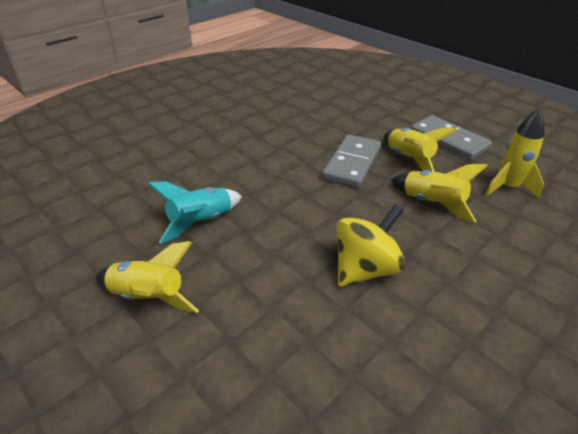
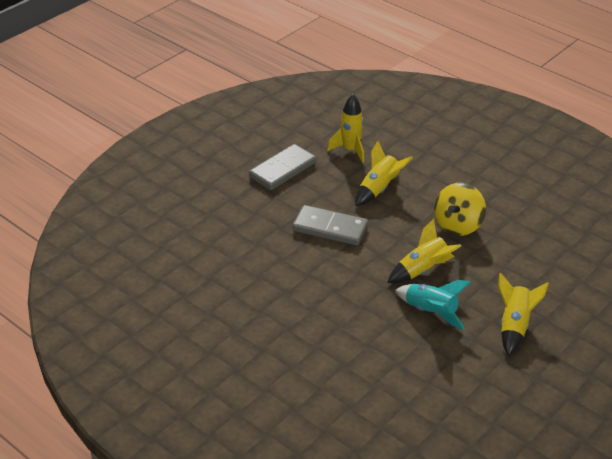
camera: 95 degrees left, 0 degrees up
yellow spinning top [337,204,405,287] -> yellow spinning top turned 105 degrees counterclockwise [434,183,486,236]
yellow rocket [384,127,457,172] -> yellow rocket moved to [387,219,461,283]

